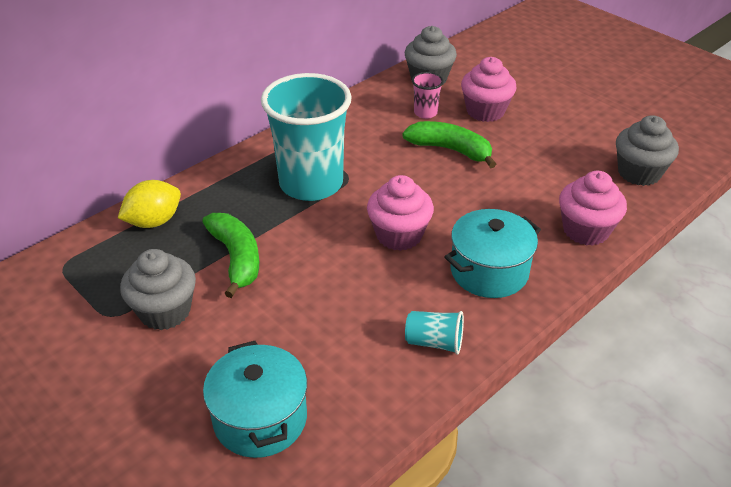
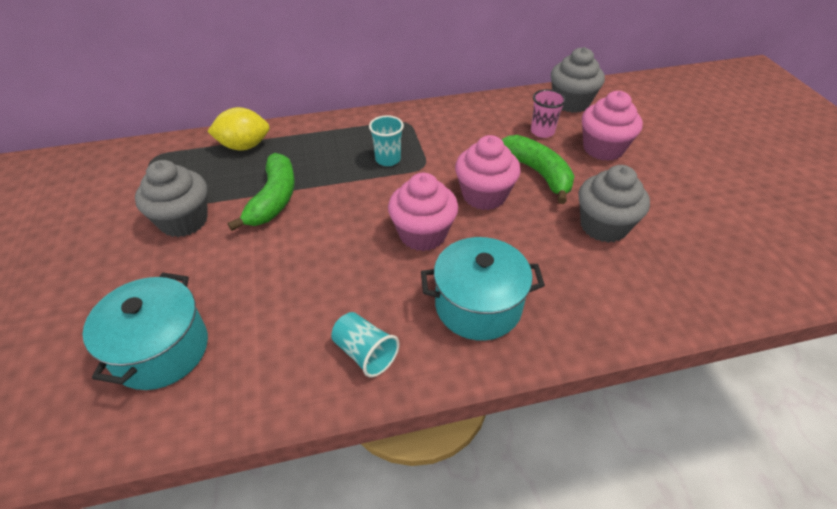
camera: 30 degrees right, 5 degrees up
turquoise cup [261,73,352,201] -> turquoise cup [369,115,404,166], size x0.42
pink cupcake [559,171,627,246] -> pink cupcake moved to [455,135,521,210]
grey cupcake [616,115,679,186] -> grey cupcake moved to [579,165,650,243]

